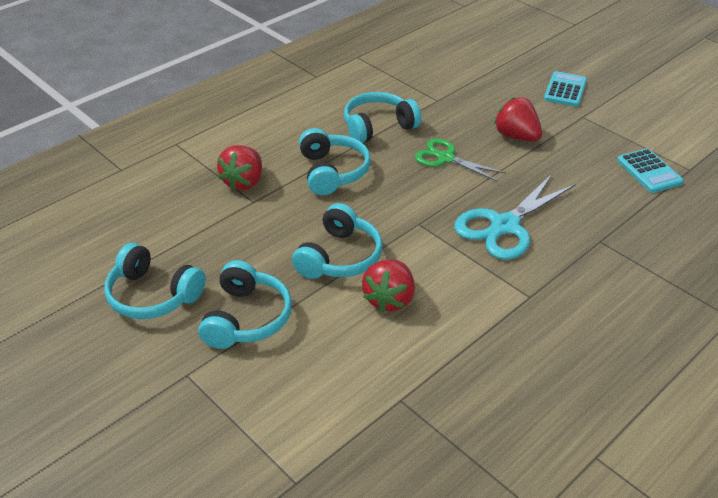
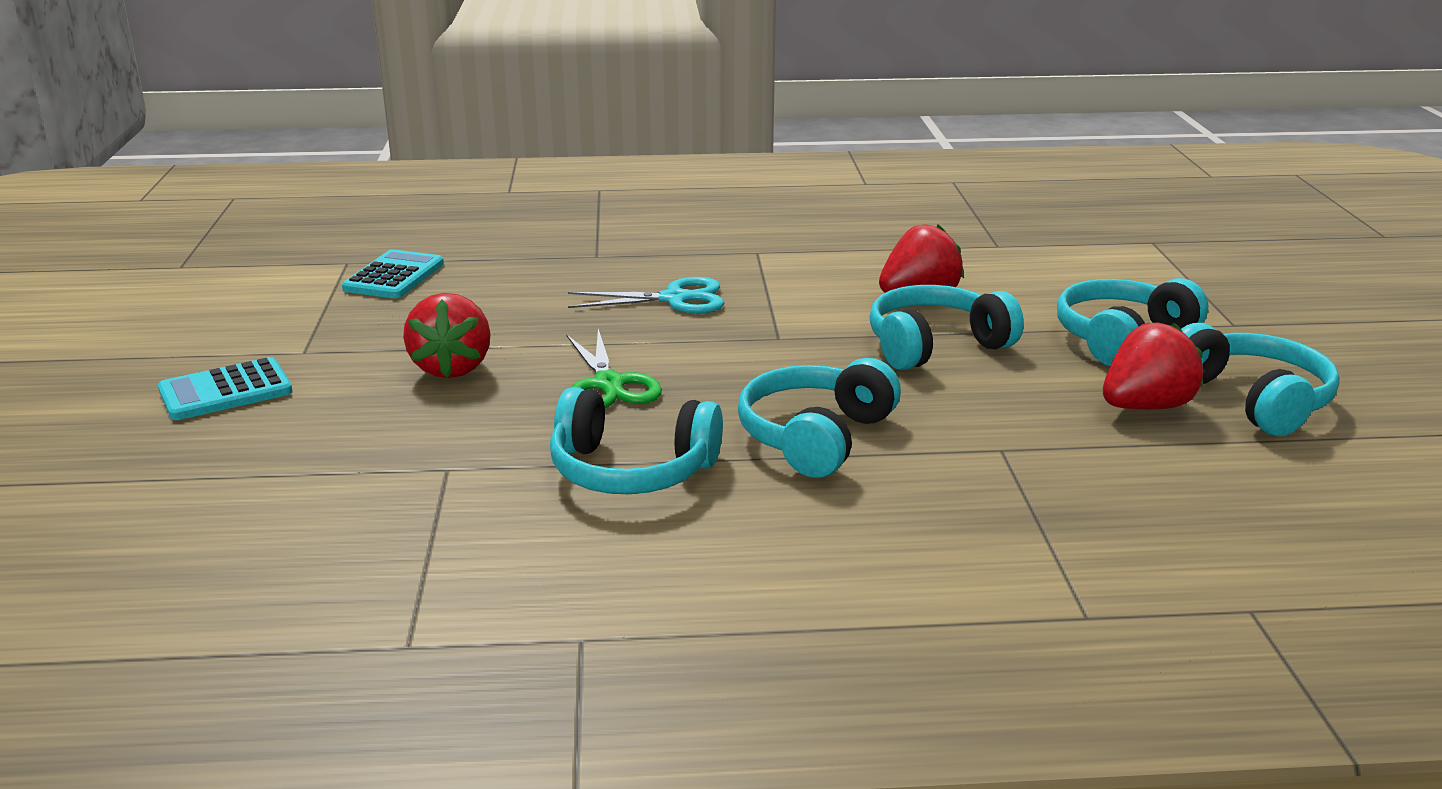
camera: 140 degrees left, 15 degrees down
red strawberry [217,145,262,191] -> red strawberry moved to [1103,322,1203,409]
turquoise scissors [454,173,576,260] -> turquoise scissors [568,277,724,313], size x0.66

